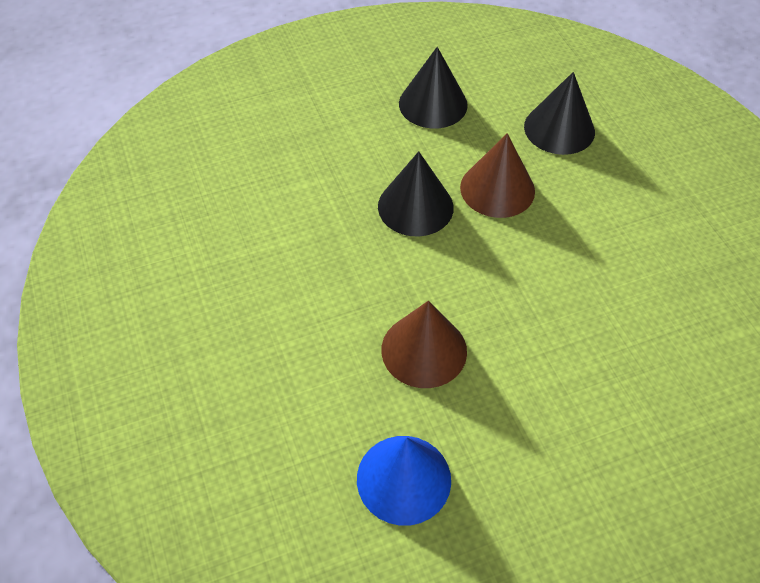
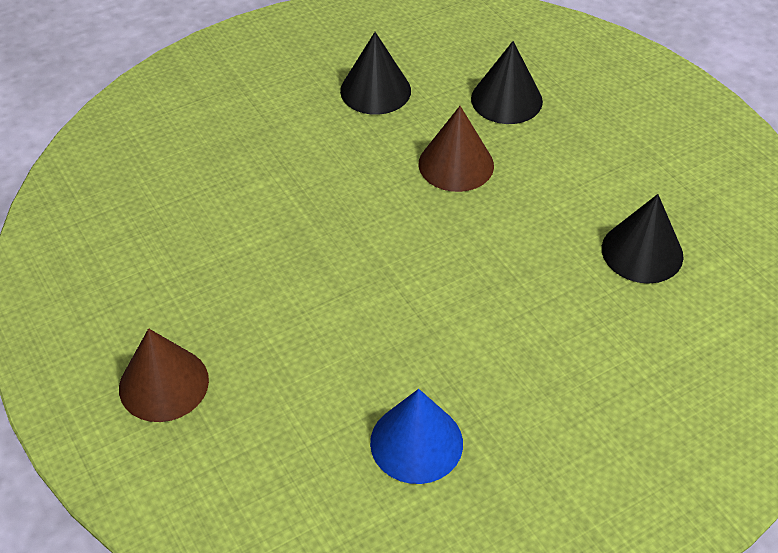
camera: 10 degrees left, 5 degrees down
black cone [378,151,454,236] -> black cone moved to [602,194,684,284]
brown cone [381,301,467,388] -> brown cone moved to [119,328,209,422]

